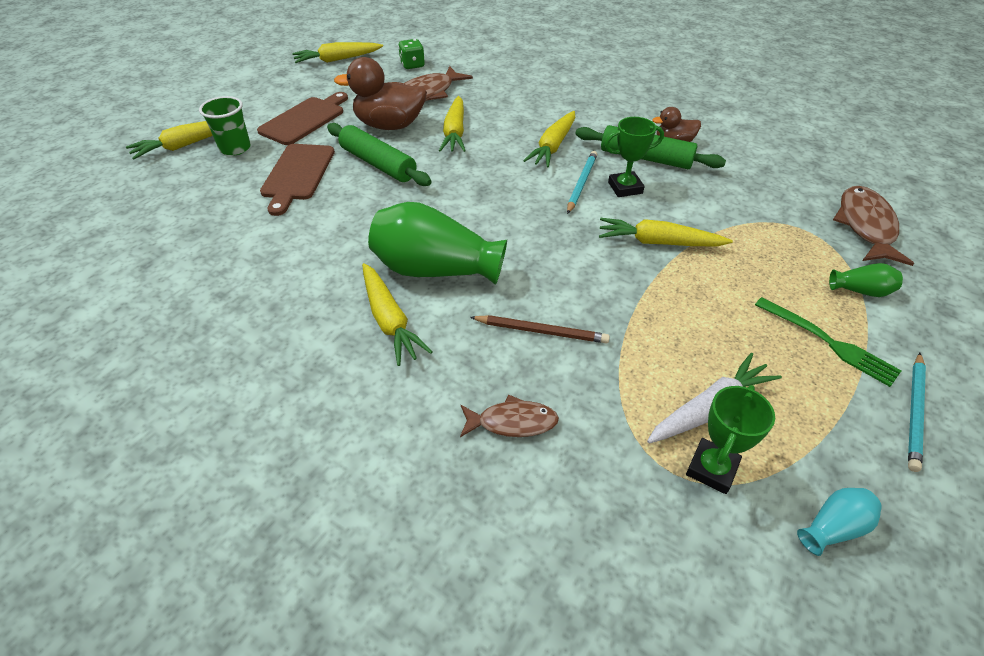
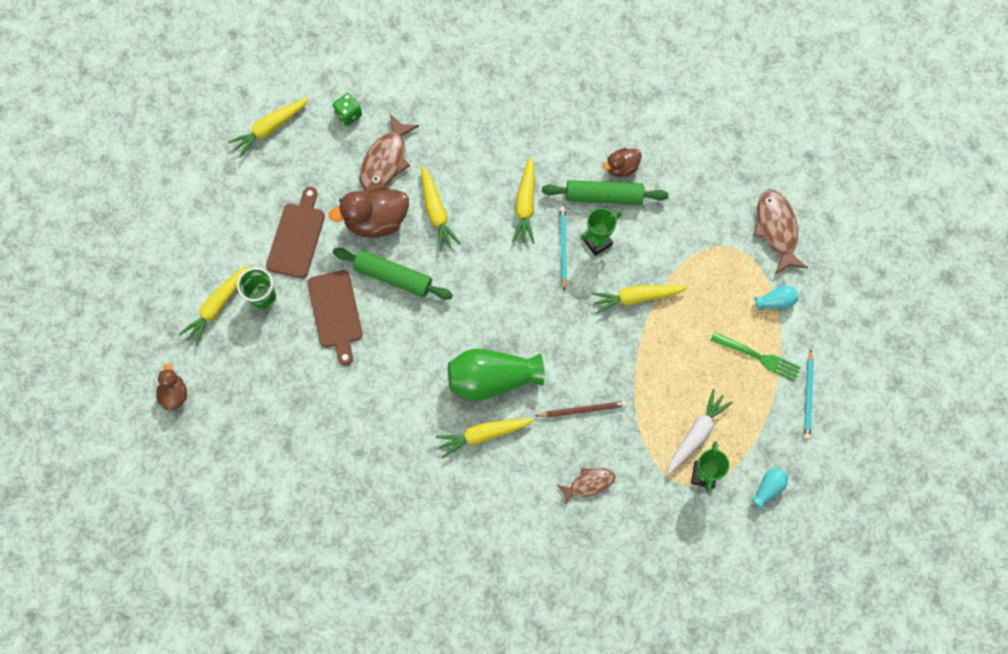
camera: 20 degrees left, 25 degrees up
yellow carrot [362,263,432,366] -> yellow carrot turned 120 degrees clockwise [436,418,534,458]
green vase [829,263,903,297] -> turquoise vase [755,286,798,311]
none -> brown duck [156,364,187,410]

